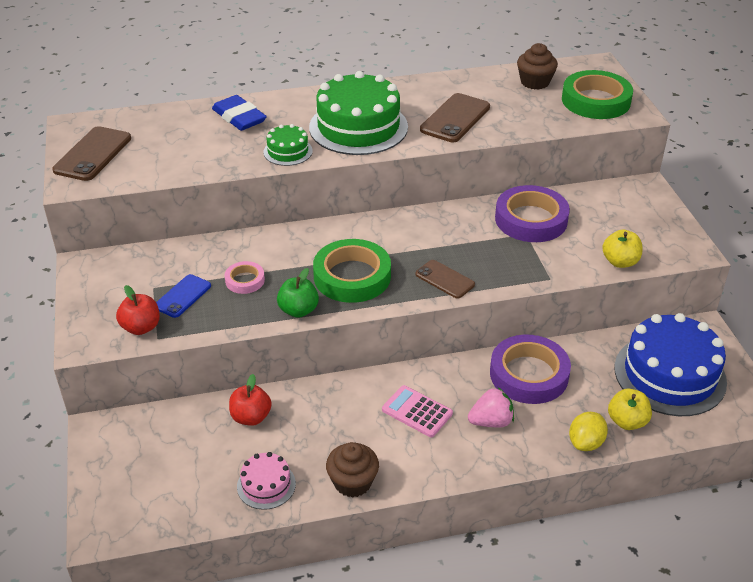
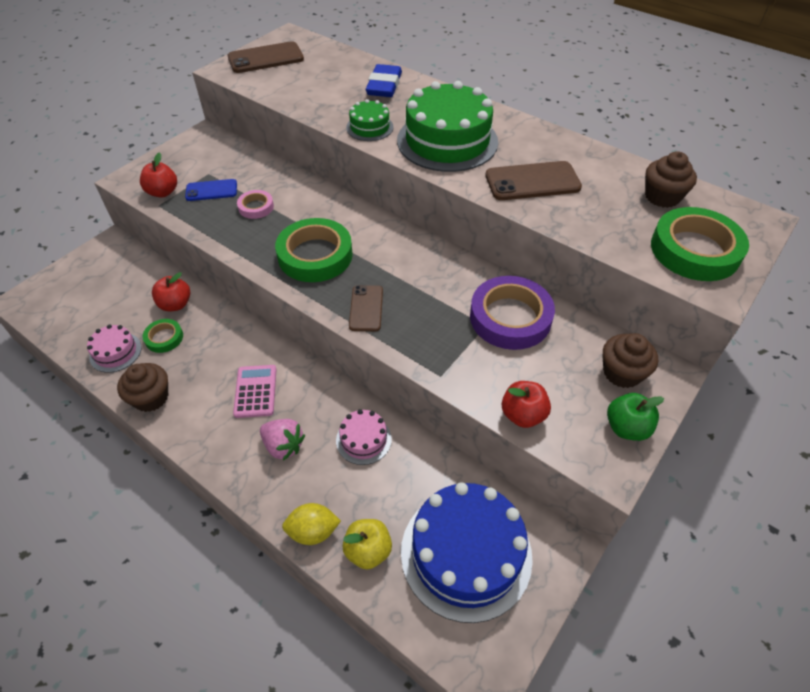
camera: 50 degrees right, 10 degrees up
green apple [277,268,319,318] -> green apple moved to [607,393,664,441]
purple tape [490,335,571,404] -> pink cake [336,409,392,465]
yellow apple [602,230,643,268] -> red apple [502,381,551,428]
none -> green tape [143,319,183,353]
none -> brown cupcake [602,333,658,388]

